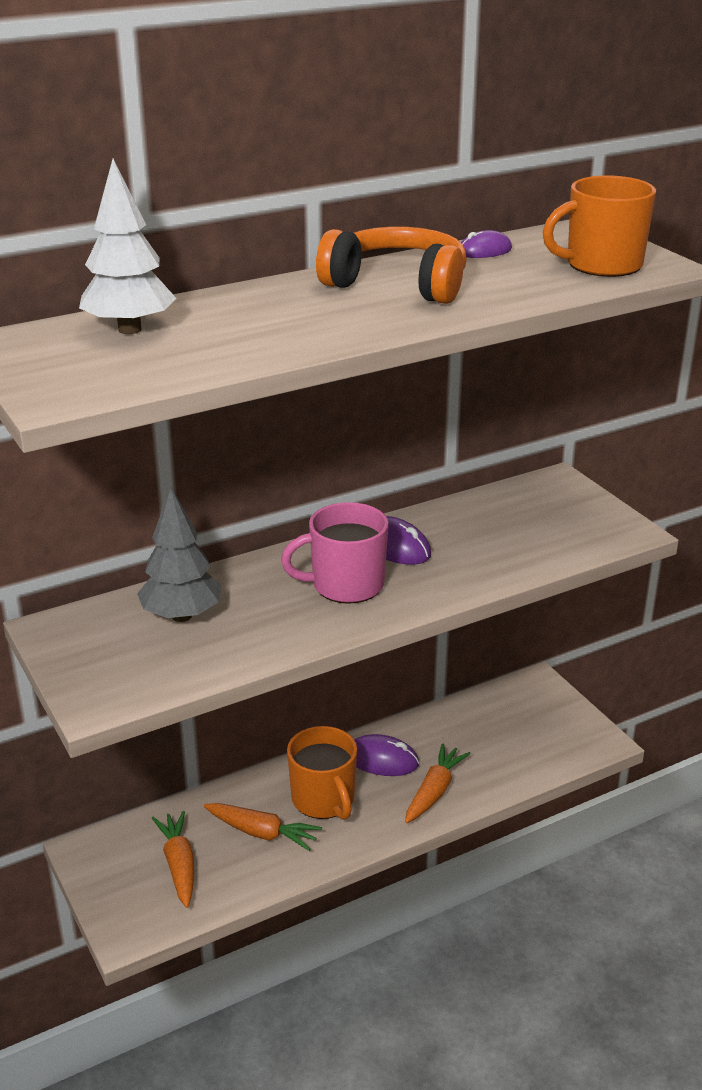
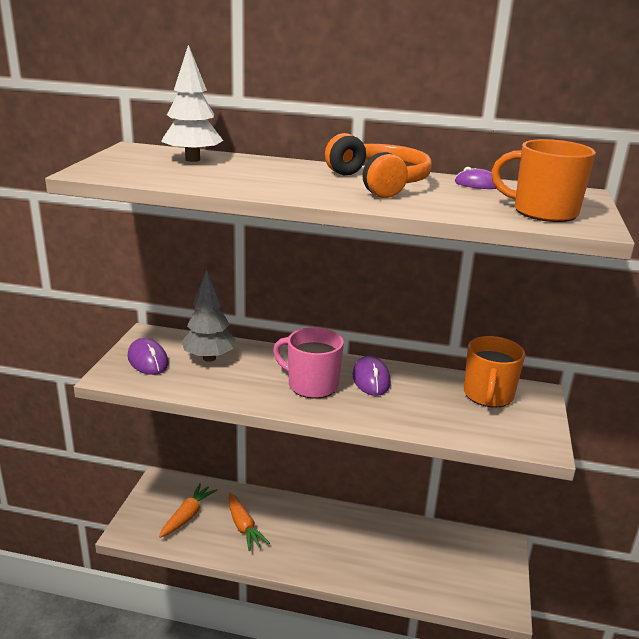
camera: 40 degrees right, 5 degrees down
orange mug [287,726,357,820] -> orange mug moved to [464,336,525,407]
purple mouse [354,734,419,776] -> purple mouse moved to [128,338,169,375]
orange carrot [405,743,471,823] -> none

